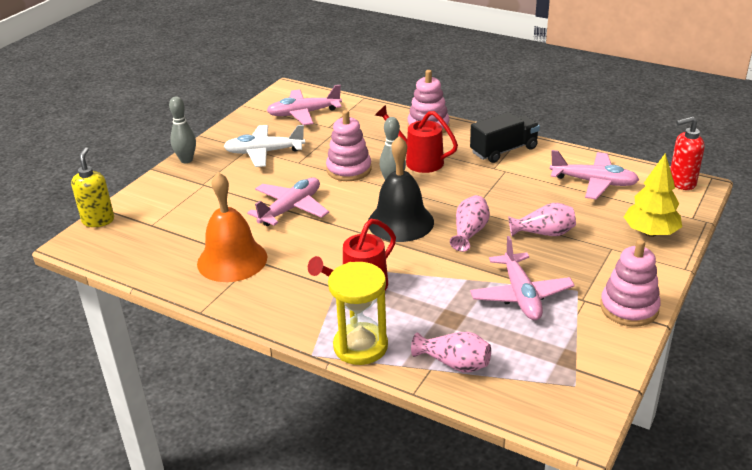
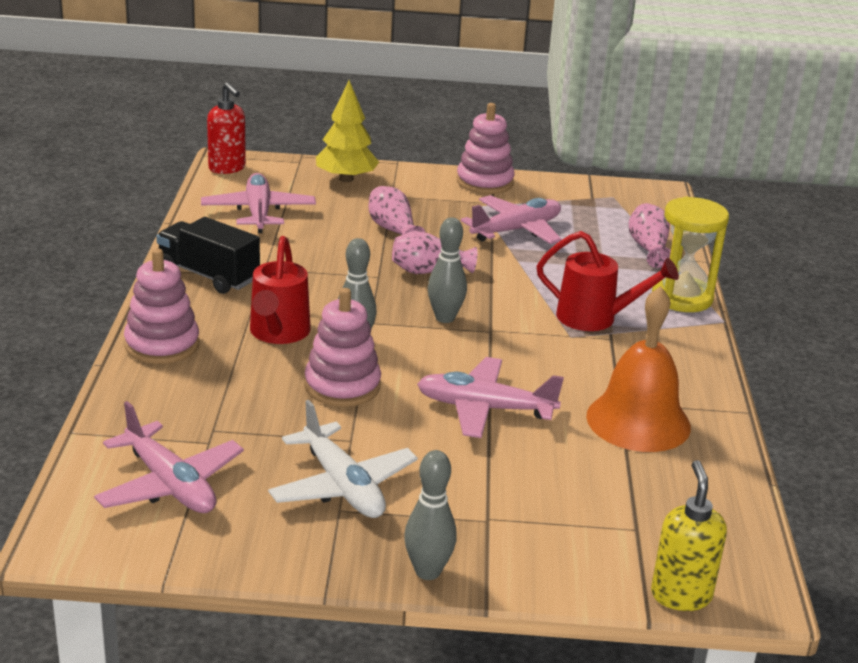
camera: 120 degrees left, 5 degrees down
yellow soap dispenser [71,147,114,227] -> yellow soap dispenser turned 120 degrees clockwise [651,460,727,611]
black bell [368,136,434,242] -> grey bowling pin [428,217,467,323]

